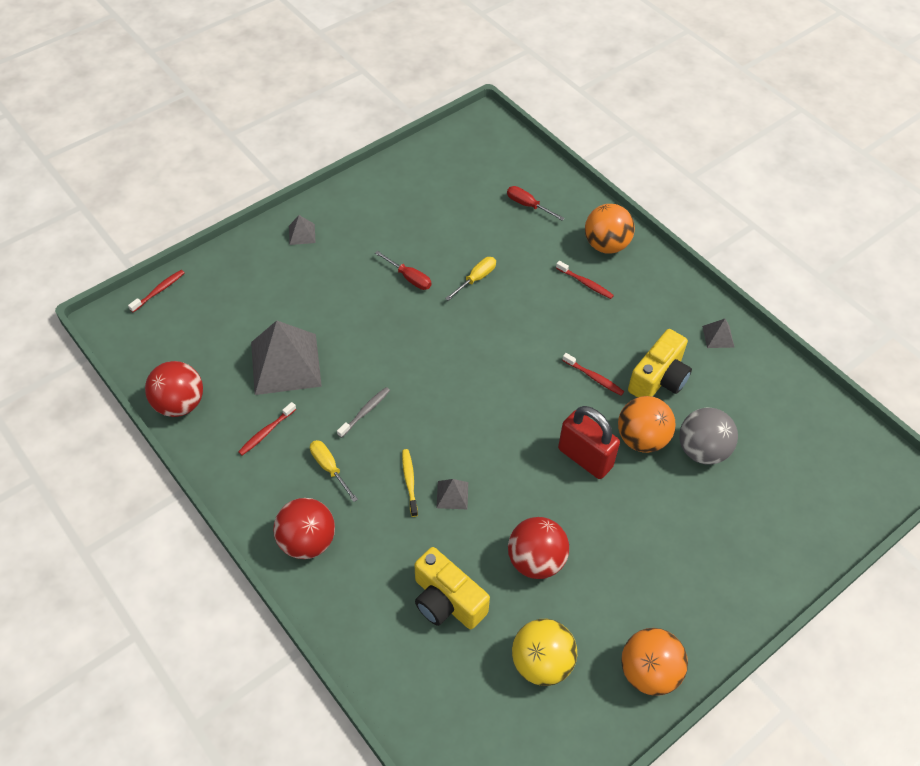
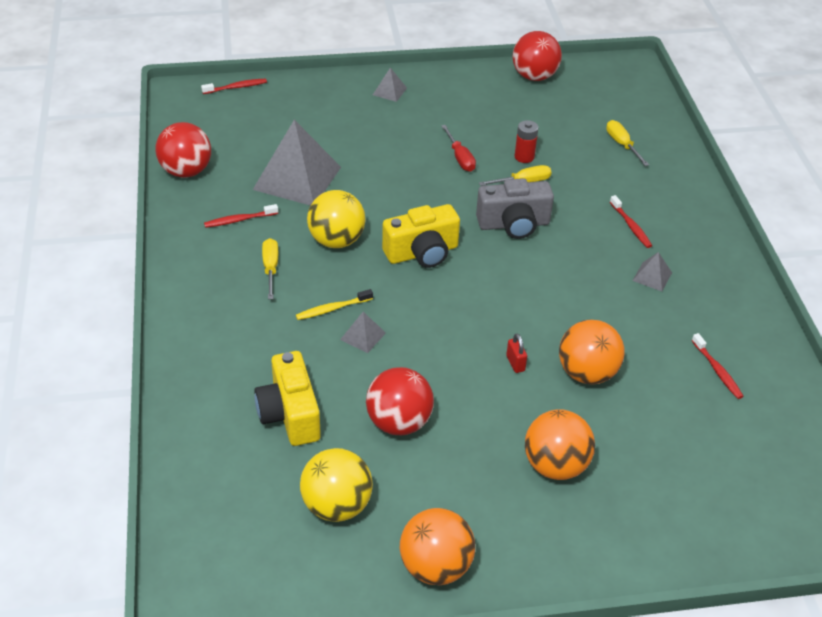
camera: 30 degrees right, 10 degrees down
red ball [273,498,335,559] -> red ball moved to [512,31,562,81]
grey toothbrush [337,387,390,438] -> yellow ball [307,190,366,248]
yellow toothbrush [402,449,418,517] -> yellow toothbrush turned 135 degrees counterclockwise [296,289,373,320]
red screwdriver [507,186,565,221] -> yellow screwdriver [606,120,649,166]
red padlock [558,406,620,479] -> red padlock [506,334,527,373], size x0.42
red toothbrush [562,353,624,395] -> red toothbrush moved to [692,333,744,399]
orange ball [585,204,635,254] -> orange ball moved to [525,409,595,480]
yellow camera [628,329,692,397] -> yellow camera moved to [382,204,460,268]
grey ball [679,407,738,465] -> none
grey pyramid [702,319,735,348] -> grey pyramid moved to [632,252,672,291]
none -> grey camera [476,178,554,239]
none -> red battery [515,120,539,163]

